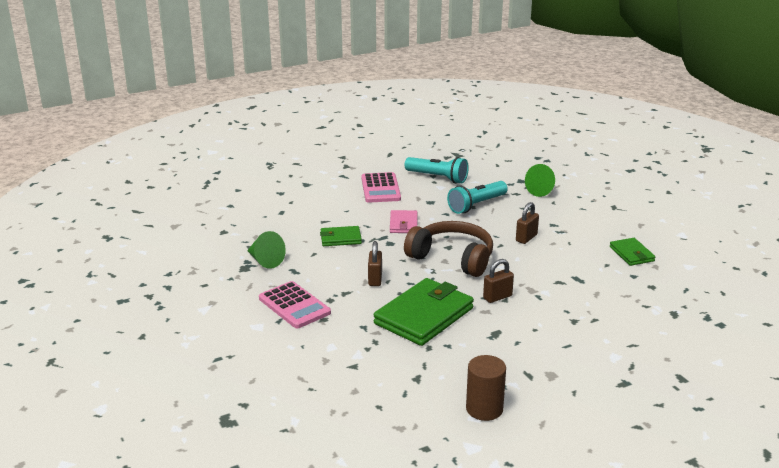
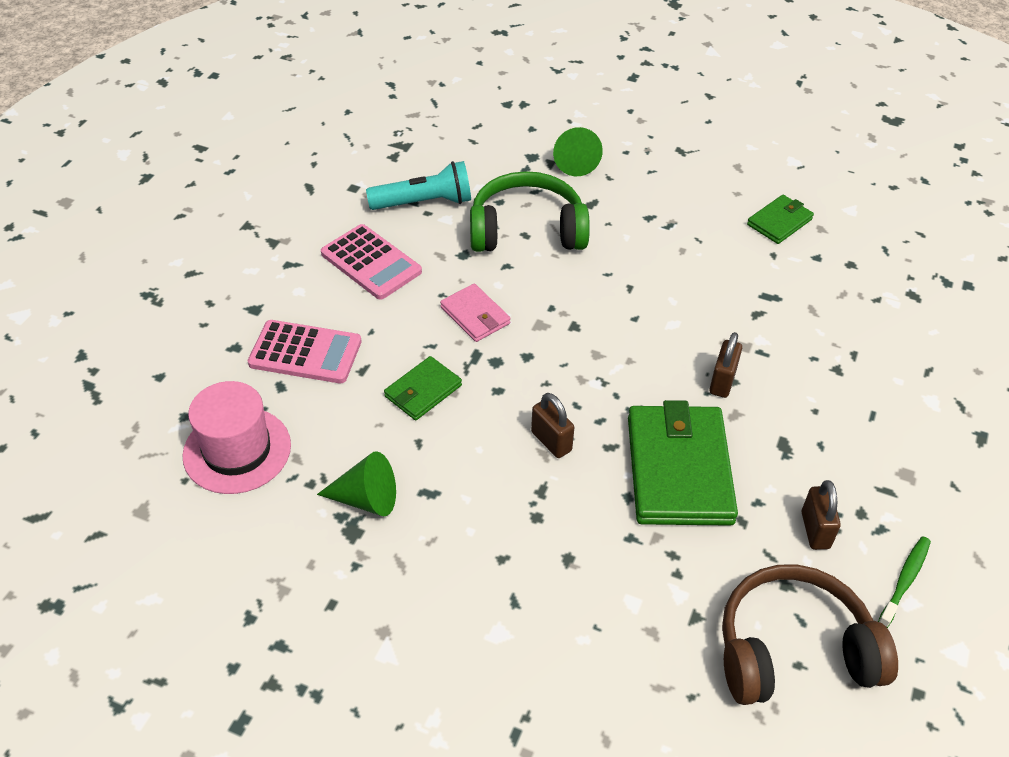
camera: 40 degrees left, 20 degrees up
pink calculator [259,281,331,328] -> pink calculator moved to [248,320,361,383]
brown headphones [404,221,493,277] -> brown headphones moved to [722,565,898,705]
turquoise flashlight [447,181,508,214] -> green headphones [470,171,590,252]
brown cylinder [466,355,506,421] -> green toothbrush [878,536,931,628]
brown padlock [516,202,539,244] -> brown padlock moved to [802,480,841,550]
green wallet [610,238,655,266] -> green wallet turned 75 degrees counterclockwise [747,195,814,244]
none -> pink hat [183,381,291,494]

